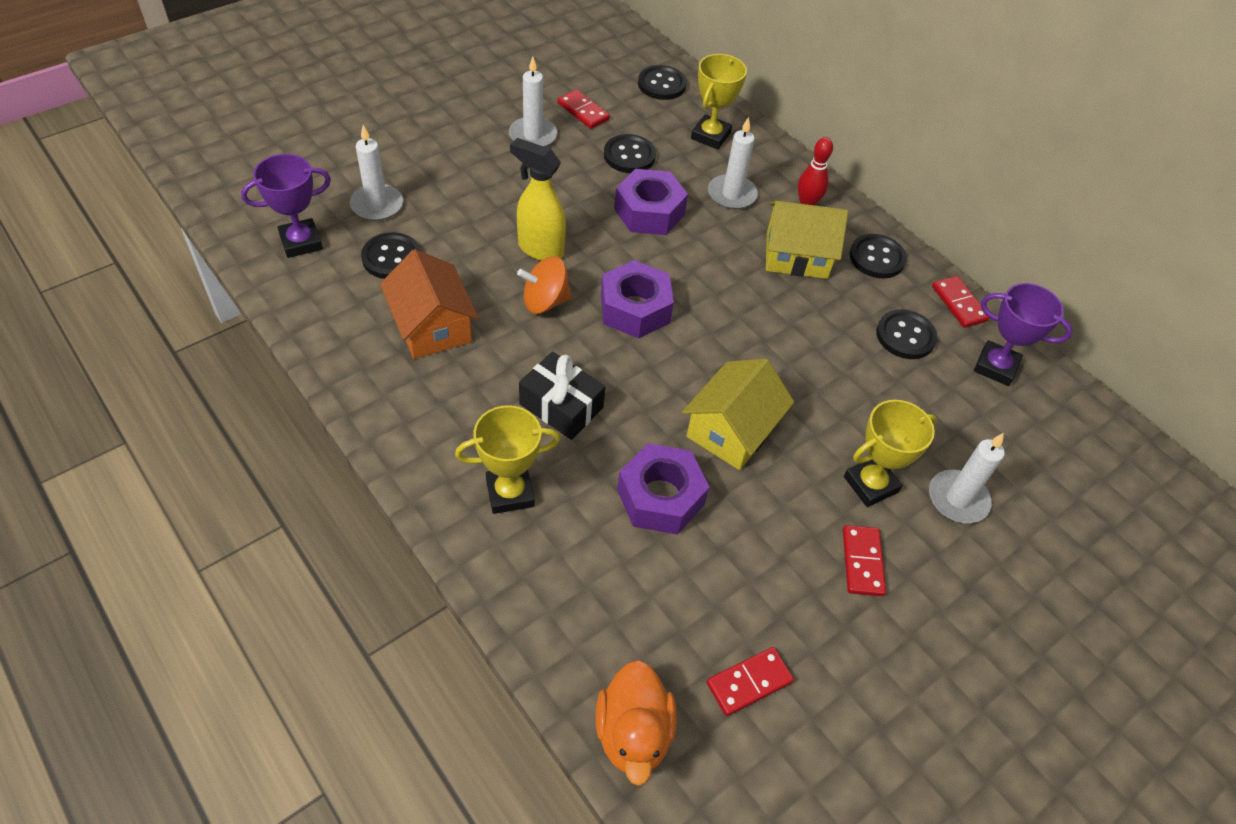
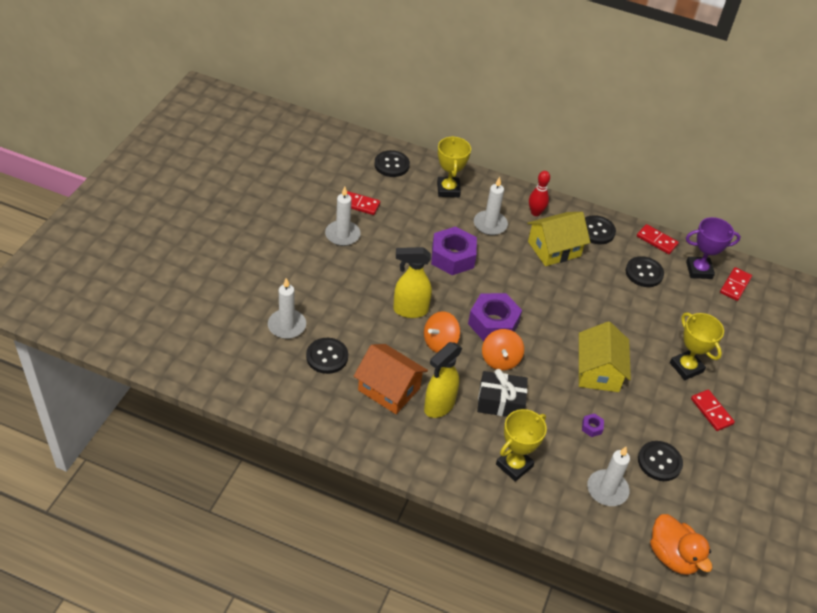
camera: 30 degrees left, 5 degrees down
purple trophy [241,154,331,258] -> none
black button [604,134,656,173] -> black button moved to [638,441,683,481]
purple nut [617,443,709,535] -> purple nut [582,413,604,437], size x0.41
red domino [707,647,794,716] -> red domino moved to [720,267,752,301]
yellow trophy [844,400,937,507] -> yellow trophy turned 60 degrees counterclockwise [670,312,724,380]
white candle [929,433,1005,523] -> white candle moved to [587,447,630,506]
none -> yellow spray bottle [424,342,462,418]
none -> orange spinning top [482,329,524,371]

